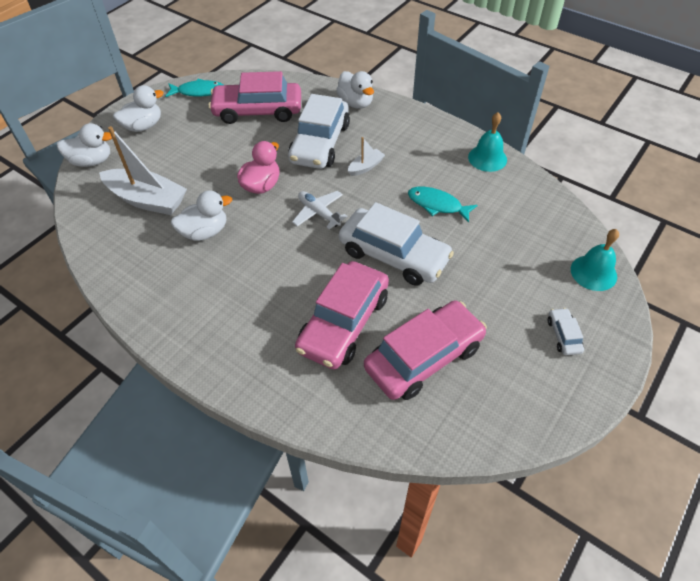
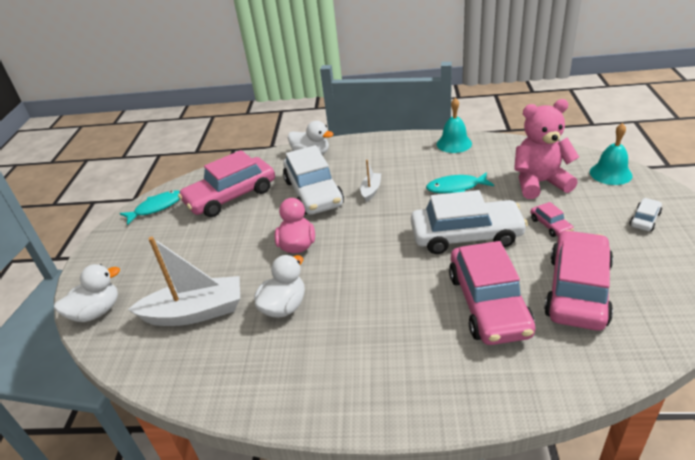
camera: 30 degrees left, 15 degrees down
white duck [113,85,164,132] -> none
white plane [292,191,348,230] -> none
white car [548,308,584,355] -> white car turned 75 degrees clockwise [630,198,662,231]
none -> pink teddy bear [514,99,579,199]
none -> pink car [530,202,574,237]

